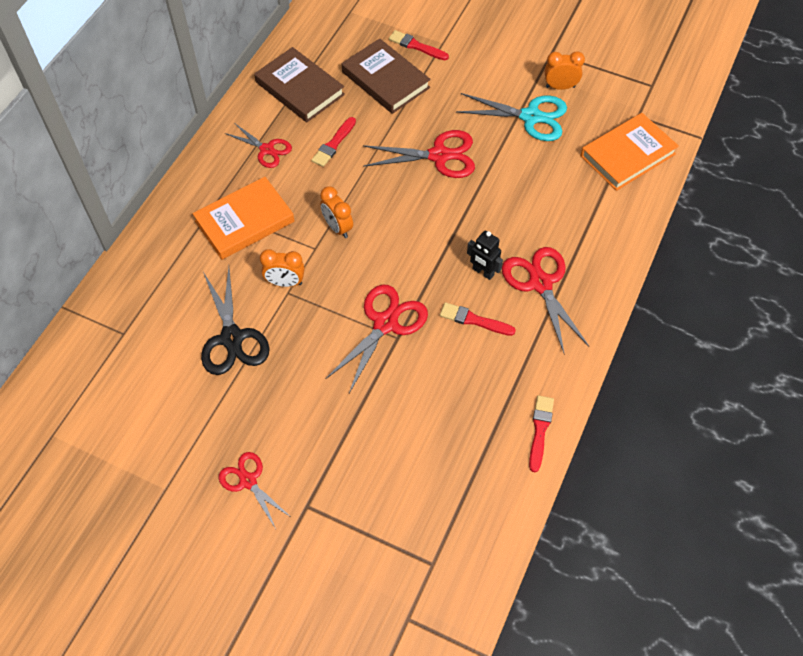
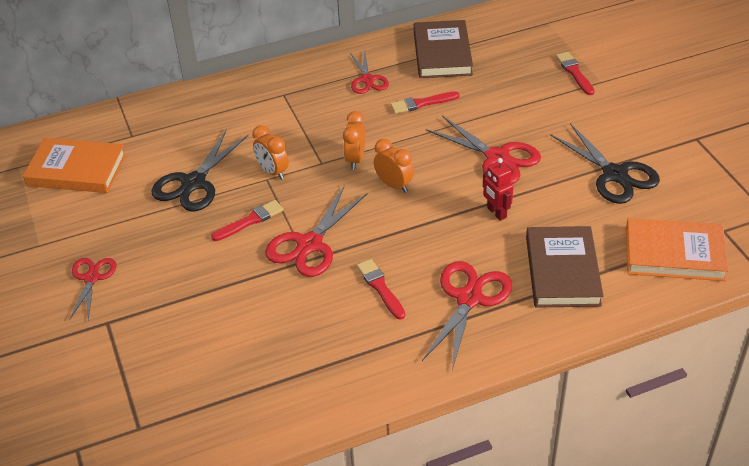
camera: 45 degrees right, 15 degrees down
orange book [192,177,294,260] -> orange book moved to [23,138,126,193]
red scissors [326,284,428,393] -> red scissors turned 135 degrees clockwise [265,186,368,277]
brown book [342,38,431,114] -> brown book moved to [526,226,603,308]
turquoise scissors [456,93,567,141] -> black scissors [550,123,660,204]
black robot [467,231,503,280] -> none
red brush [529,395,554,473] -> red brush moved to [211,200,284,241]
orange clock [545,51,585,90] -> orange clock moved to [374,139,414,192]
none -> red robot [483,158,513,221]

